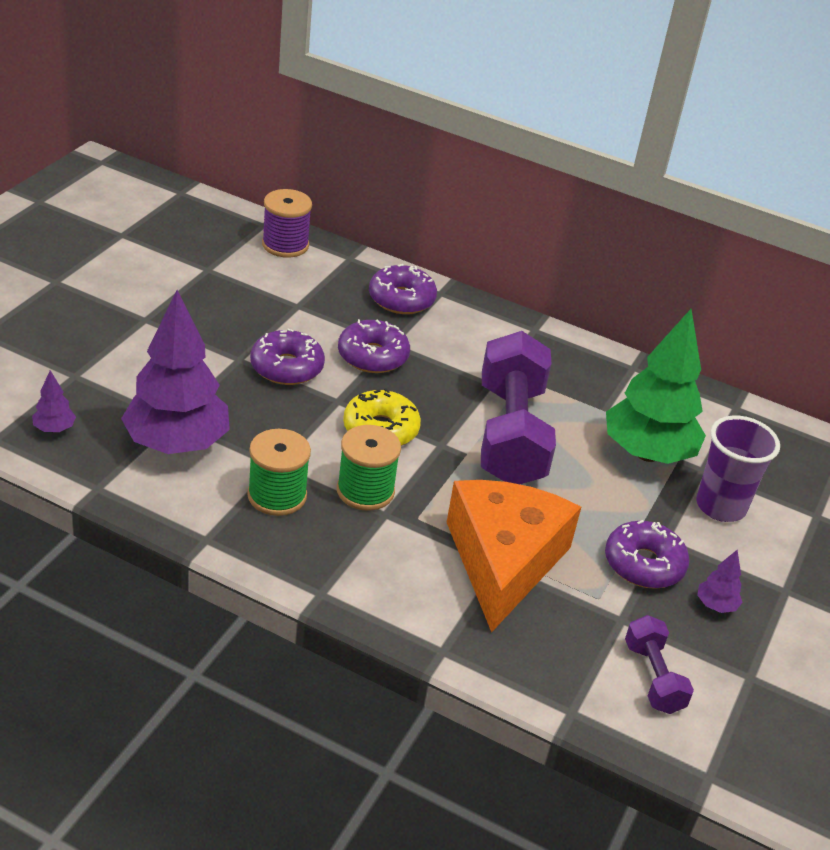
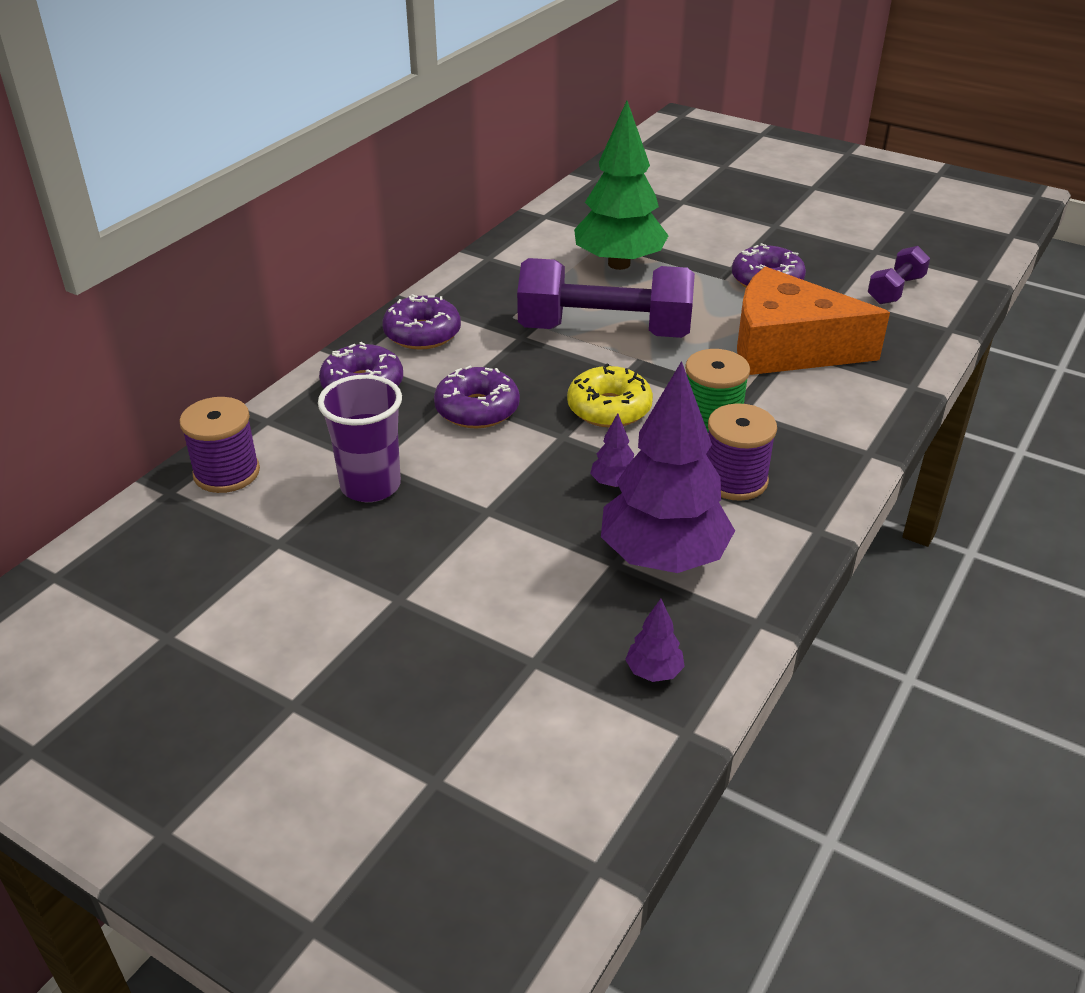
camera: 80 degrees left, 0 degrees up
green spool [247,429,311,516] -> purple spool [706,403,777,501]
purple donut [250,328,325,385] -> purple donut moved to [382,294,461,349]
purple dumbbell [625,615,694,714] -> purple dumbbell turned 45 degrees counterclockwise [868,246,930,304]
purple cup [696,416,780,522] -> purple cup moved to [318,375,402,502]
purple tree [697,550,742,613] -> purple tree moved to [590,413,634,487]

